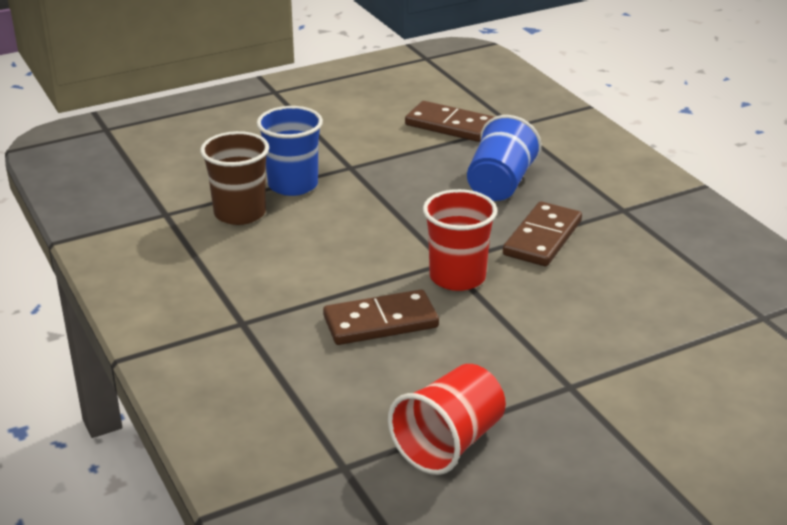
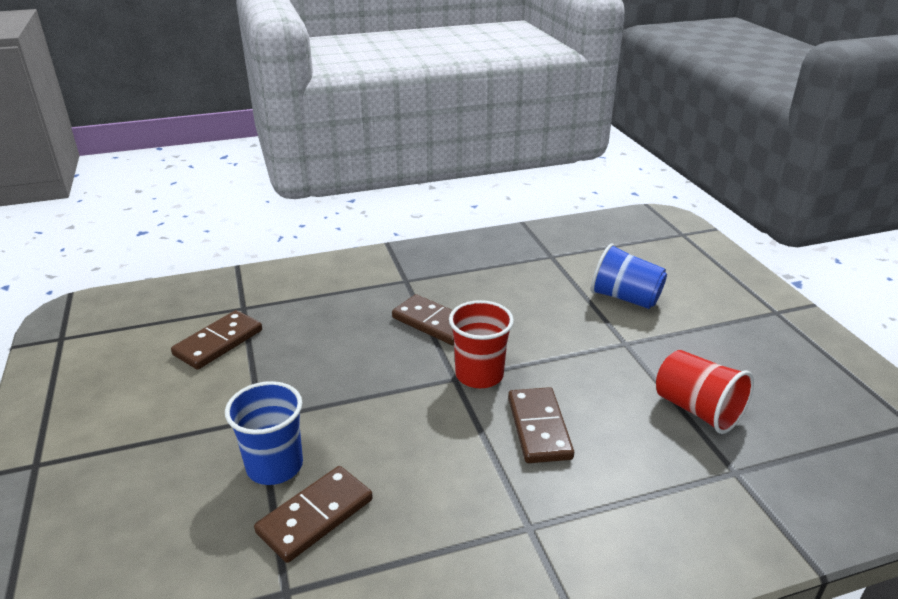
camera: 80 degrees left, 0 degrees up
brown cup [200,131,269,225] -> brown domino [254,466,373,563]
blue cup [467,115,542,201] -> blue cup moved to [591,243,667,309]

